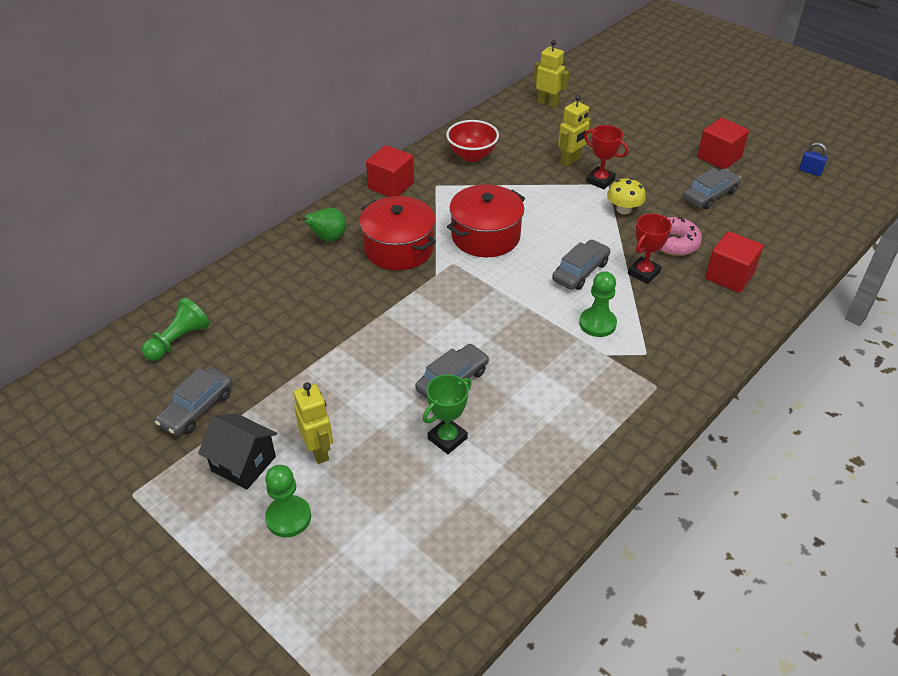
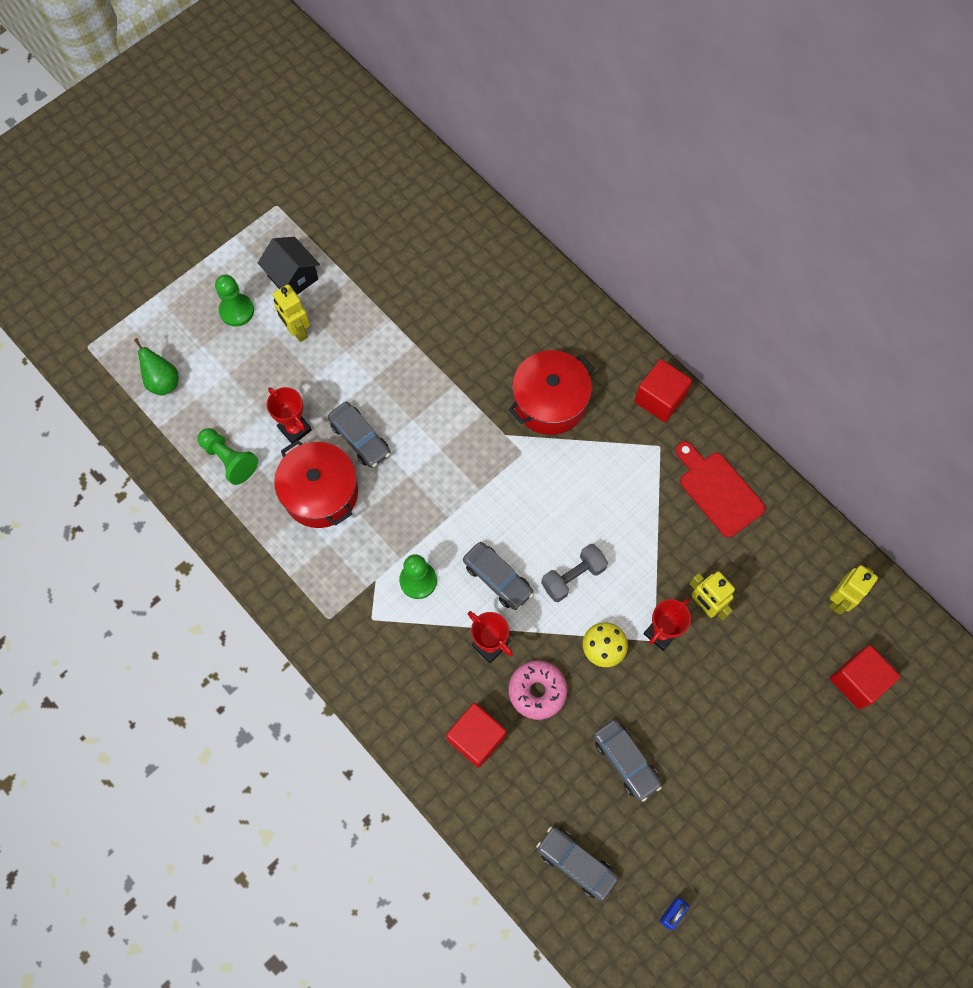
camera: 95 degrees right, 25 degrees up
green pawn [142,298,210,361] -> green pawn moved to [198,428,258,485]
grey car [155,368,233,436] -> grey car moved to [536,827,619,901]
black house [198,413,277,490] -> black house turned 75 degrees counterclockwise [258,237,320,295]
yellow robot [294,382,333,464] -> yellow robot turned 75 degrees clockwise [273,284,310,342]
green pear [297,208,347,242] -> green pear moved to [134,338,178,396]
green trophy [423,374,472,454] -> red trophy [267,387,312,443]
red bowl [446,120,499,162] -> red cutting board [675,441,766,537]
red pot [447,185,525,257] -> red pot moved to [274,440,358,528]
red cube [697,118,749,169] -> red cube moved to [830,645,901,710]
none -> grey dumbbell [541,544,608,602]

